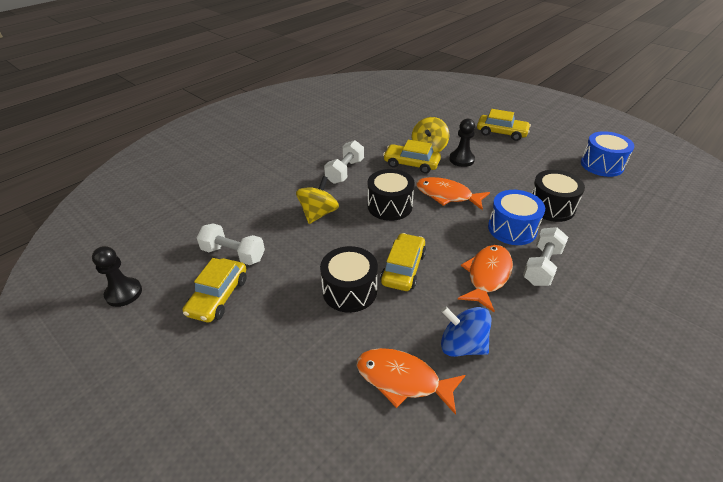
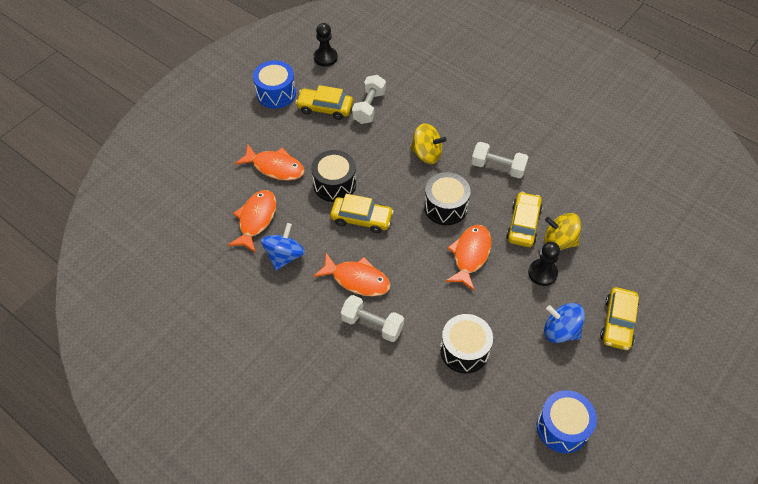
camera: 85 degrees right, 15 degrees up
blue drum [488,190,545,245] -> blue drum moved to [253,60,296,109]
none -> orange fish [235,144,305,181]
none -> blue spinning top [544,303,585,343]

